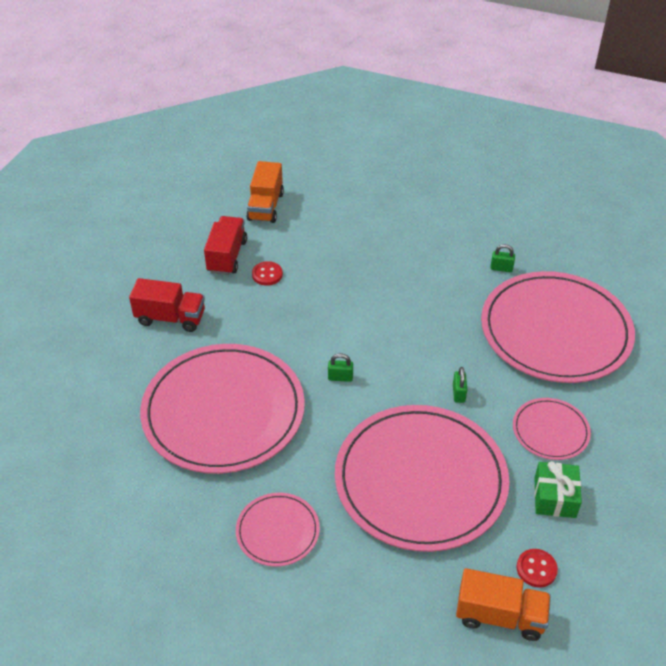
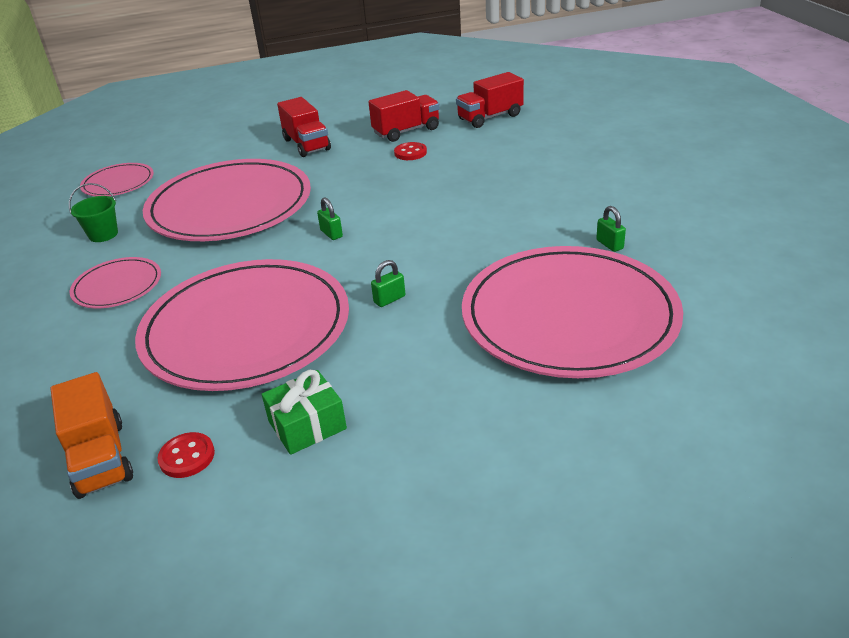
camera: 55 degrees right, 10 degrees down
orange truck [246,161,284,223] -> red truck [456,72,524,128]
pink plate [513,398,591,460] -> pink plate moved to [80,163,154,196]
none -> green bucket [69,183,118,242]

